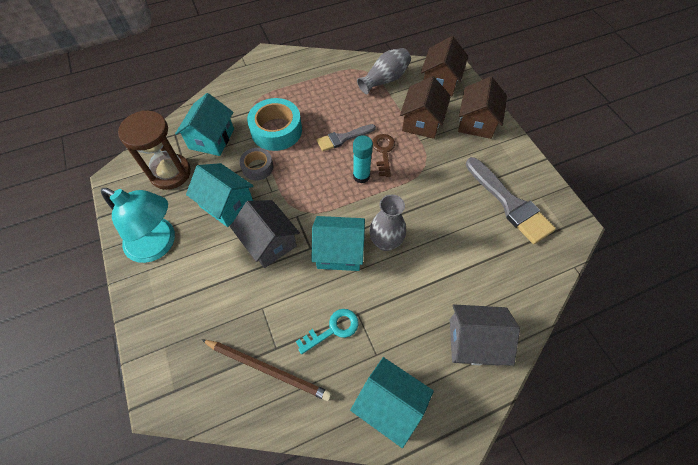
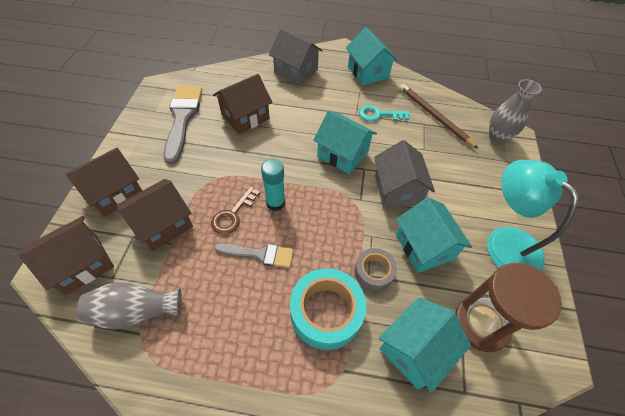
camera: 150 degrees left, 5 degrees down
grey vase [369,195,406,251] -> grey vase moved to [489,79,542,143]
none -> brown house [213,74,273,134]

